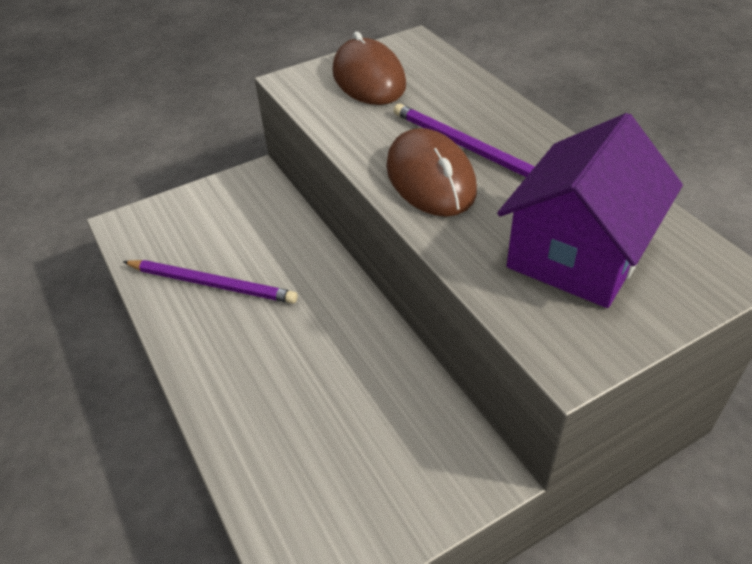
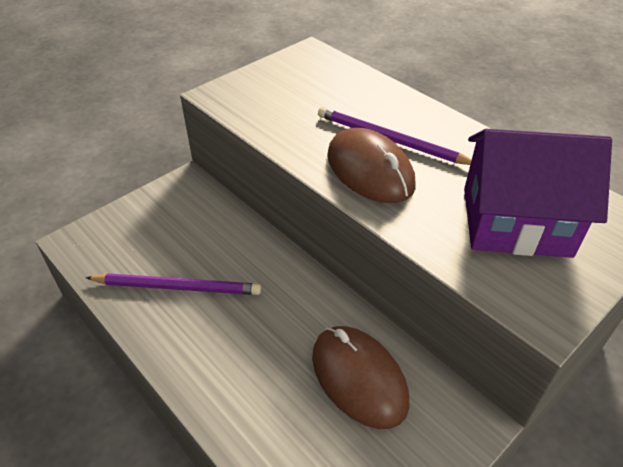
camera: 15 degrees left, 0 degrees up
brown mouse [332,31,406,105] -> brown mouse moved to [312,326,410,429]
purple house [497,113,683,308] -> purple house turned 75 degrees clockwise [464,129,612,258]

